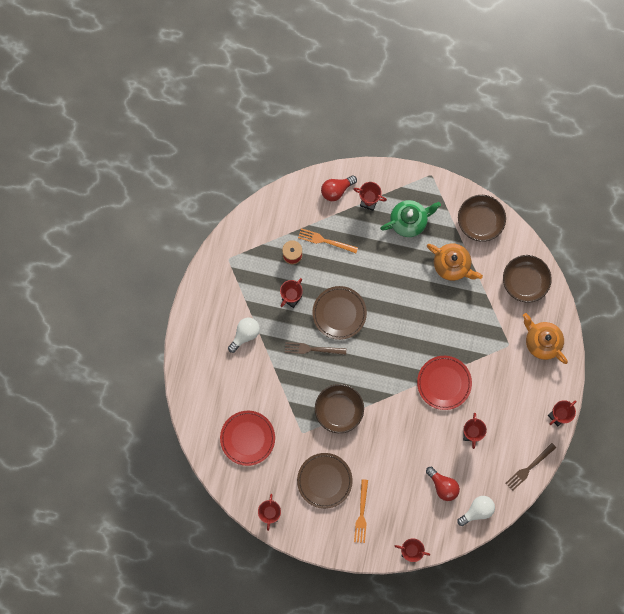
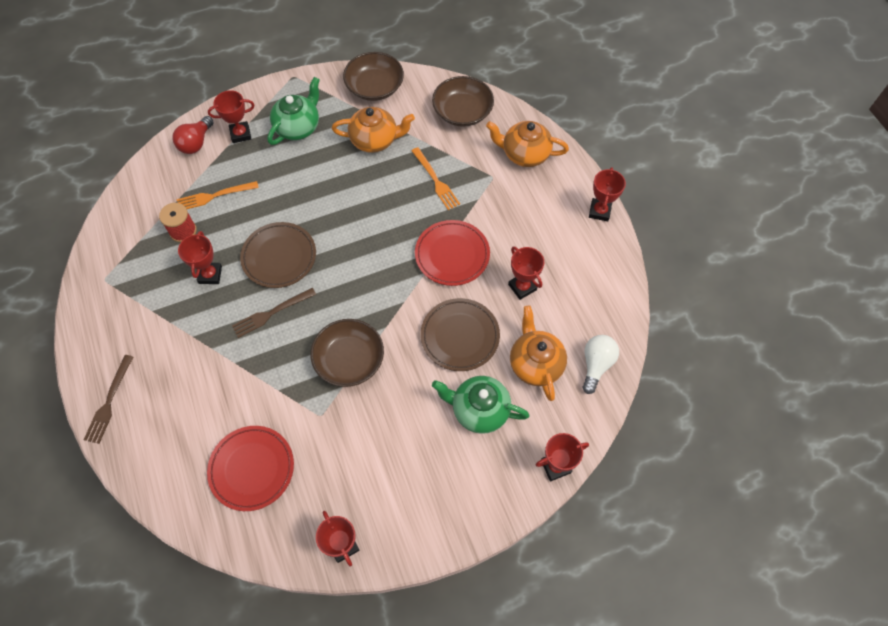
camera: 35 degrees left, 15 degrees down
white light bulb [228,318,260,353] -> none
brown plate [297,453,353,509] -> brown plate moved to [421,298,500,371]
orange fork [354,479,368,543] -> orange fork moved to [412,147,460,210]
red light bulb [426,467,460,501] -> orange teapot [510,305,567,401]
brown fork [506,443,556,491] -> brown fork moved to [84,355,133,444]
none -> green teapot [432,376,530,434]

